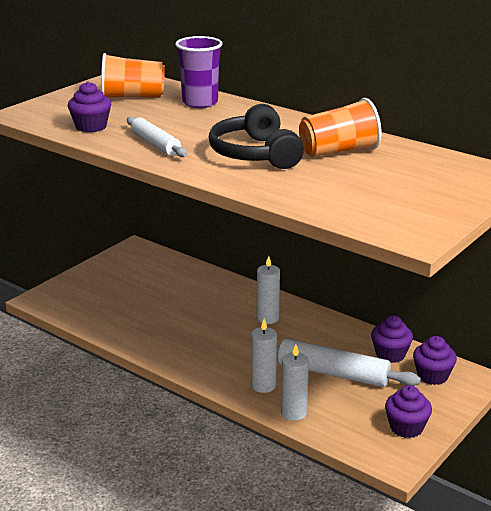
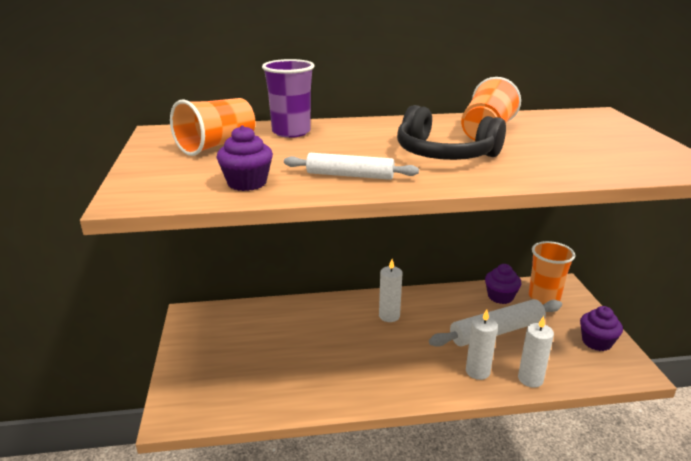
camera: 45 degrees left, 0 degrees up
purple cupcake [413,336,457,385] -> orange cup [529,241,575,304]

